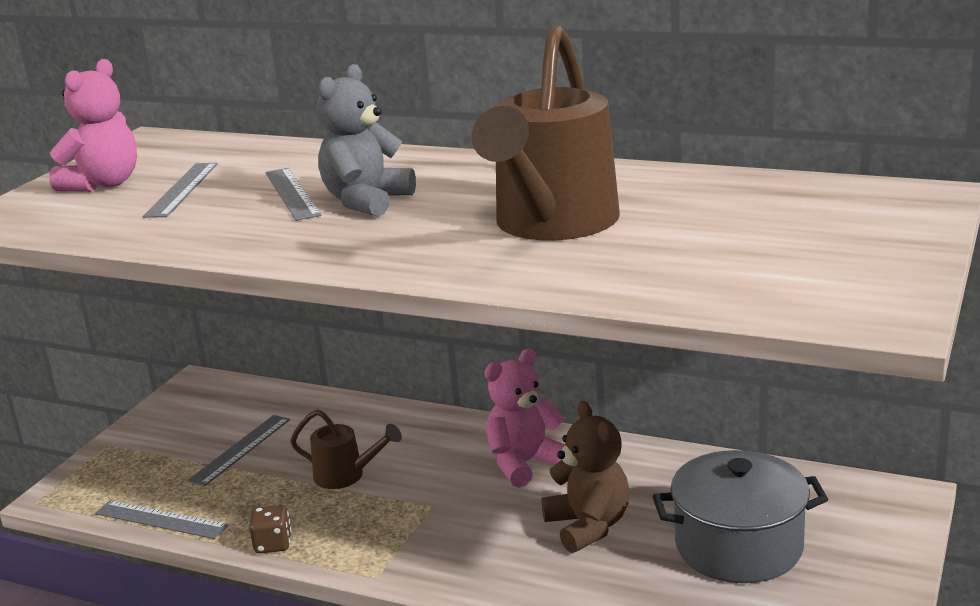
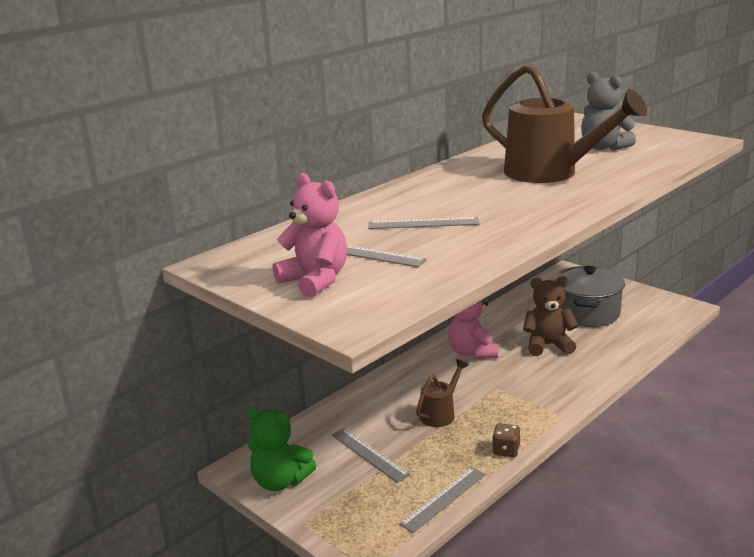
camera: 70 degrees left, 0 degrees up
grey teddy bear [317,64,416,217] -> grey teddy bear moved to [581,72,636,150]
none -> green teddy bear [246,407,316,491]

